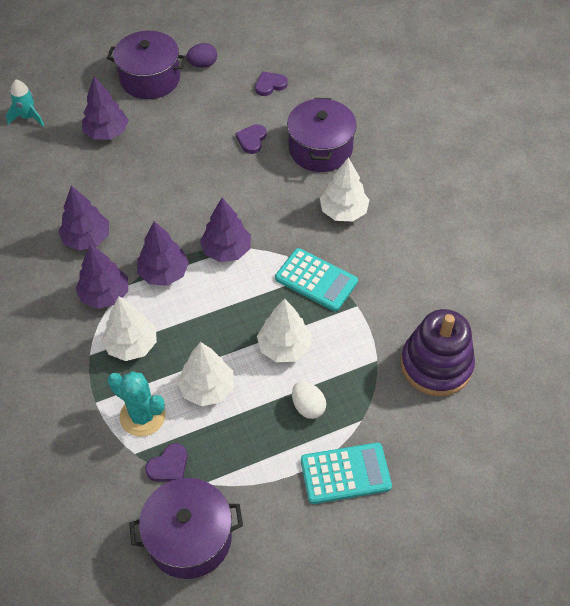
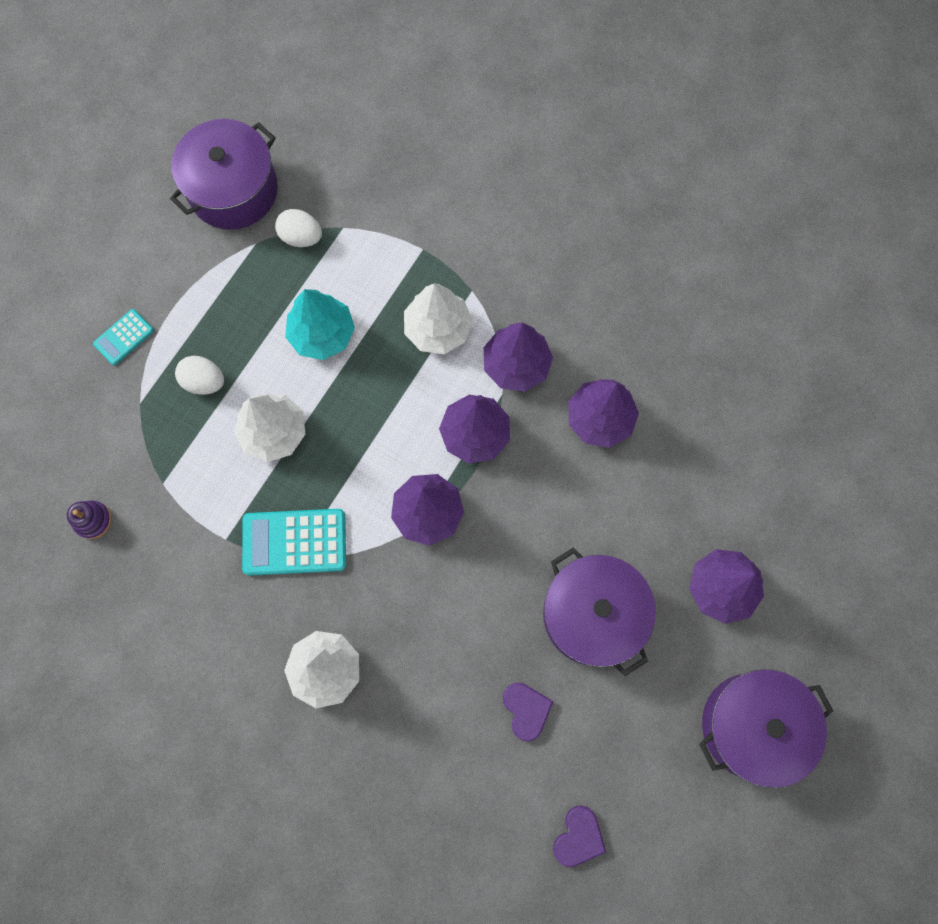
camera: 145 degrees right, 20 degrees up
turquoise rocket [6,80,44,127] -> none
turquoise cactus [108,371,166,437] -> none
purple heart [145,443,187,482] -> white egg [275,209,322,247]
white tree [177,342,234,406] -> turquoise tree [285,289,355,360]
purple egg [186,43,217,68] -> none
purple pot [287,98,357,172] -> purple pot moved to [543,547,656,676]
turquoise calculator [301,443,392,504] -> turquoise calculator [93,309,154,365], size x0.55
purple stacking toy [401,309,475,396] -> purple stacking toy [67,500,112,539], size x0.41

